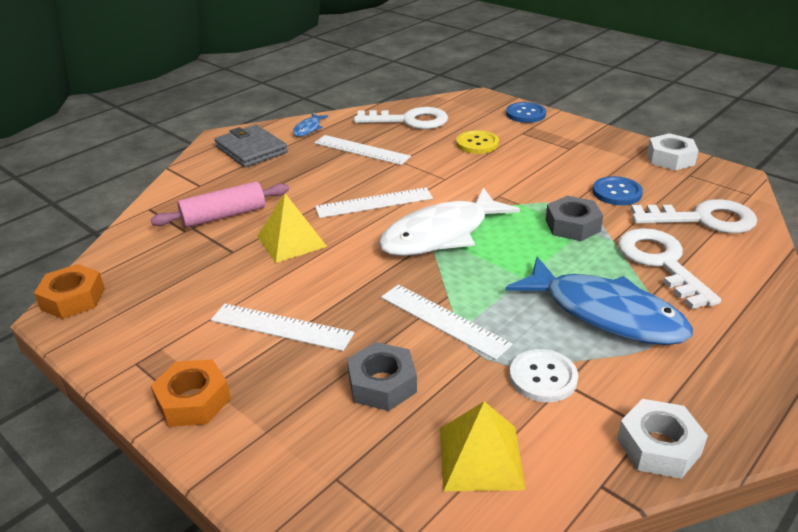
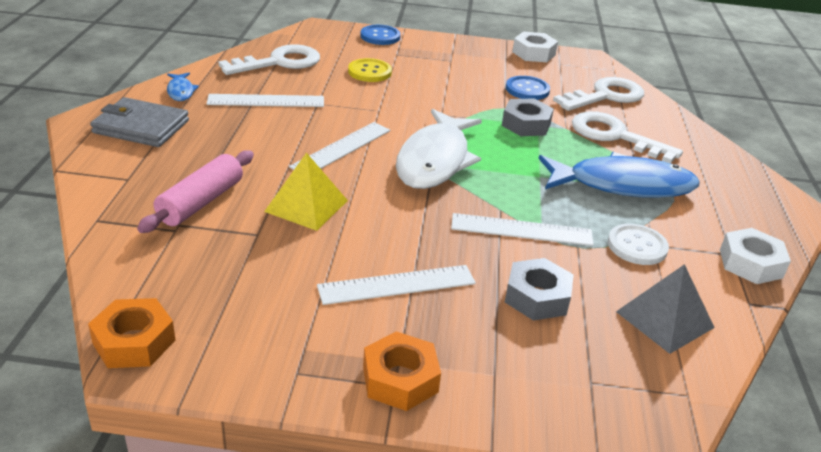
camera: 40 degrees left, 0 degrees up
yellow pyramid [440,401,526,491] -> grey pyramid [616,264,715,354]

